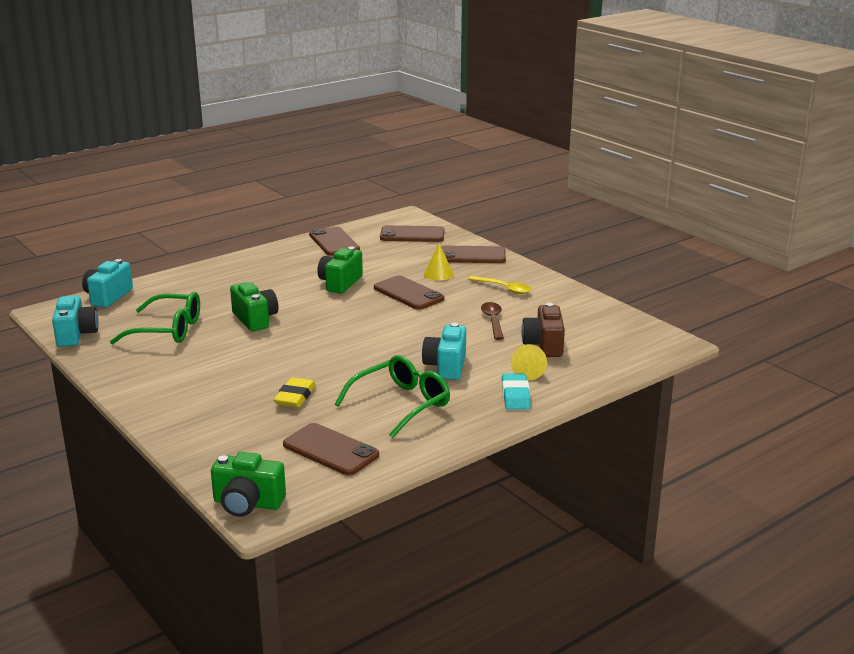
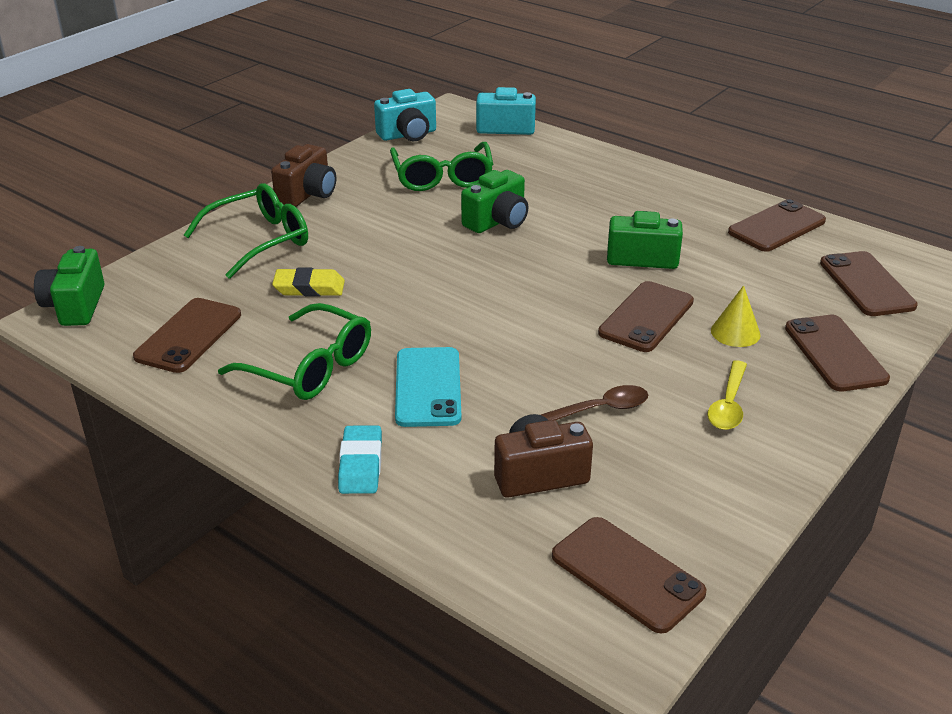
camera: 75 degrees right, 10 degrees up
turquoise camera [422,323,466,380] -> turquoise phone [395,347,462,427]
turquoise eraser [502,373,531,410] -> turquoise eraser turned 75 degrees counterclockwise [338,425,382,494]
yellow cone [511,344,547,380] -> none
none -> green glasses [184,183,308,279]
none -> brown camera [271,144,336,207]
none -> brown phone [552,517,706,634]

